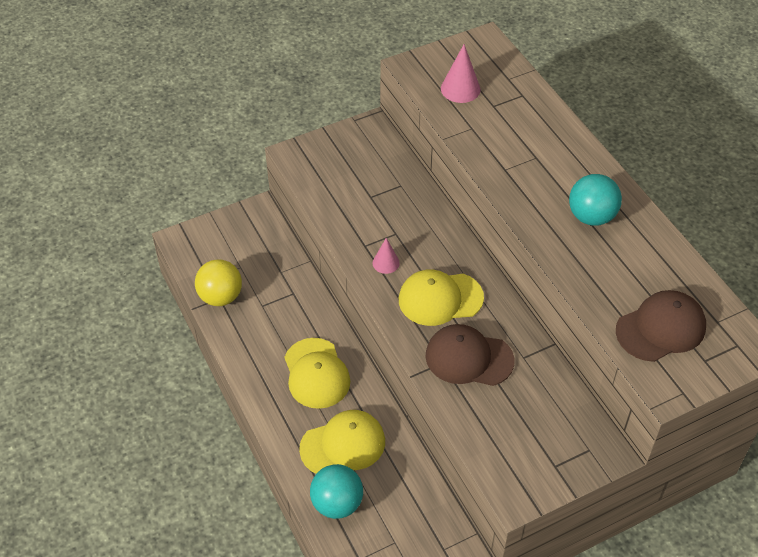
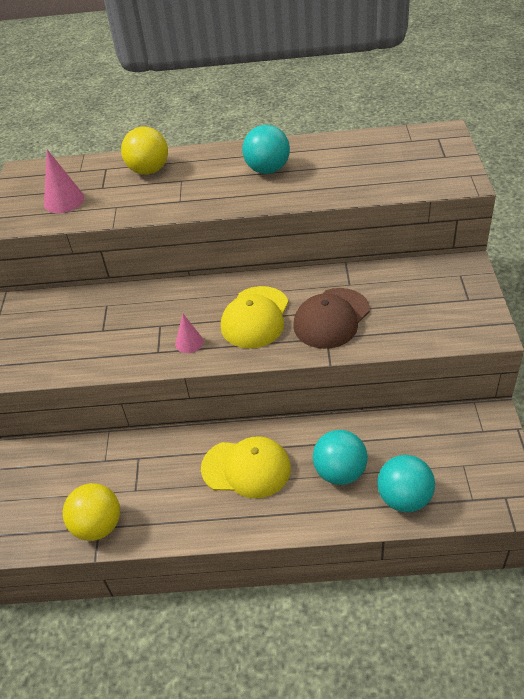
camera: 60 degrees left, 5 degrees down
yellow cap [299,410,385,474] -> turquoise ball [313,430,368,485]
brown cap [616,290,706,362] -> none
none -> yellow ball [121,126,168,175]

